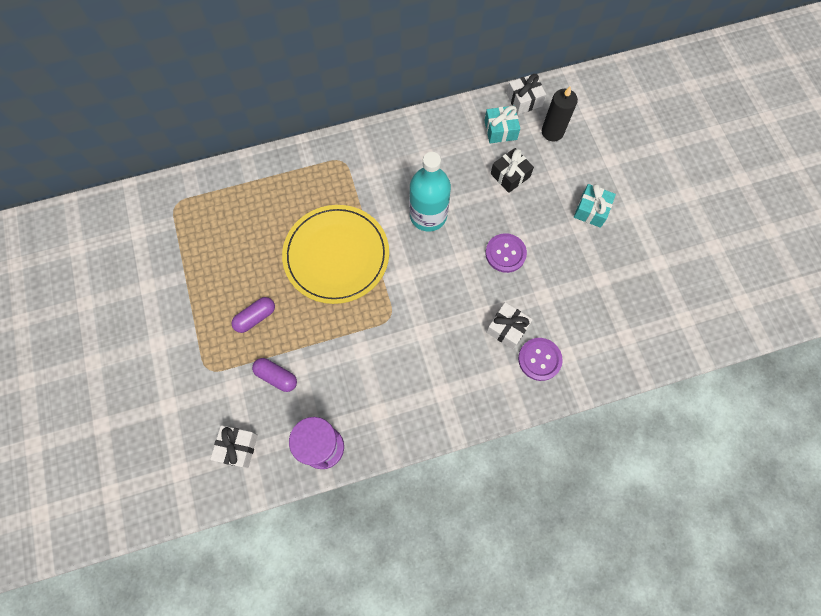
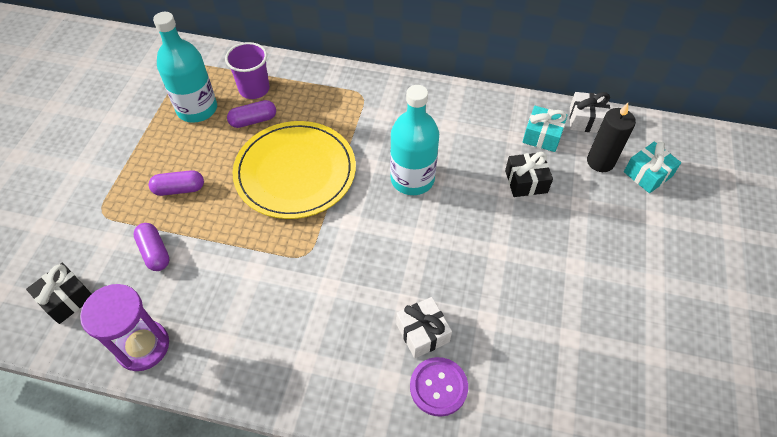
camera: 30 degrees right, 15 degrees down
white gift [210,425,258,468] -> black gift [26,263,91,324]
purple button [485,233,527,273] -> none
turquoise gift [574,184,616,228] -> turquoise gift moved to [624,141,681,193]
none -> turquoise bottle [153,12,217,123]
none -> purple cup [225,42,270,99]
none -> purple capsule [227,100,276,128]

